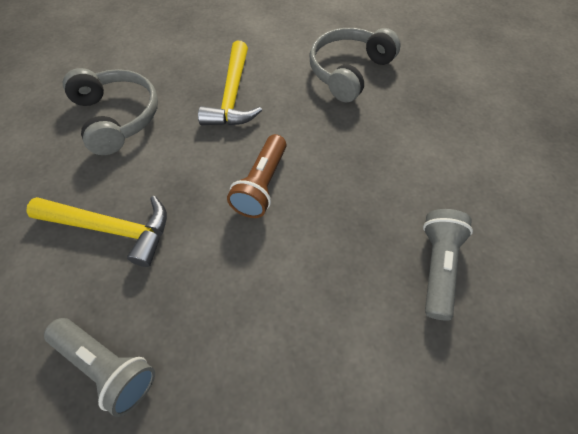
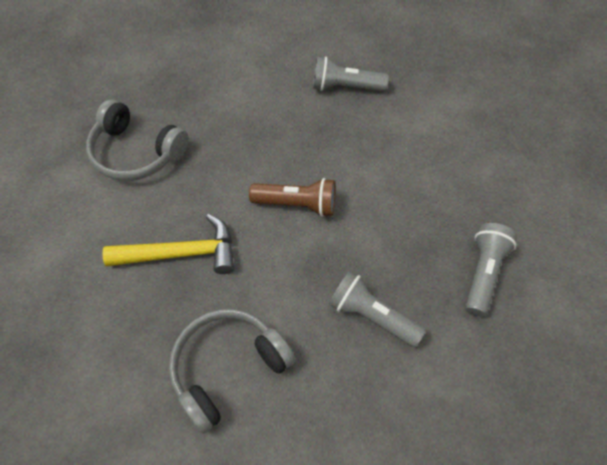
camera: 100 degrees left, 0 degrees up
yellow hammer [26,196,167,267] -> grey flashlight [329,271,426,347]

